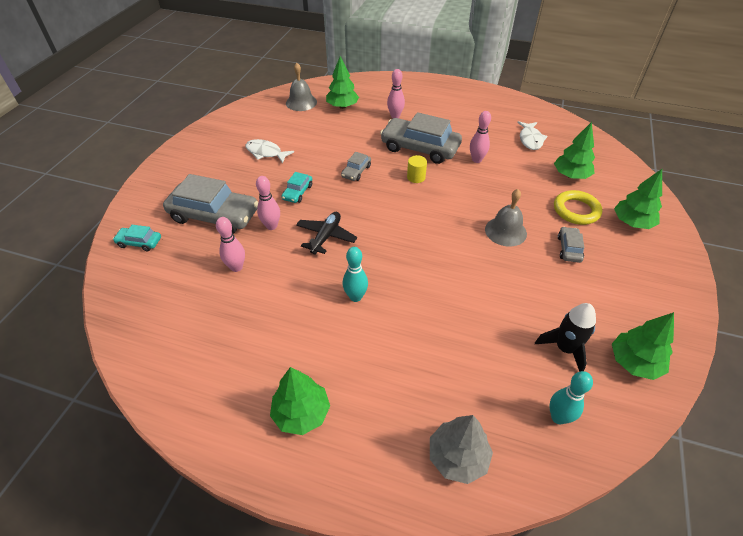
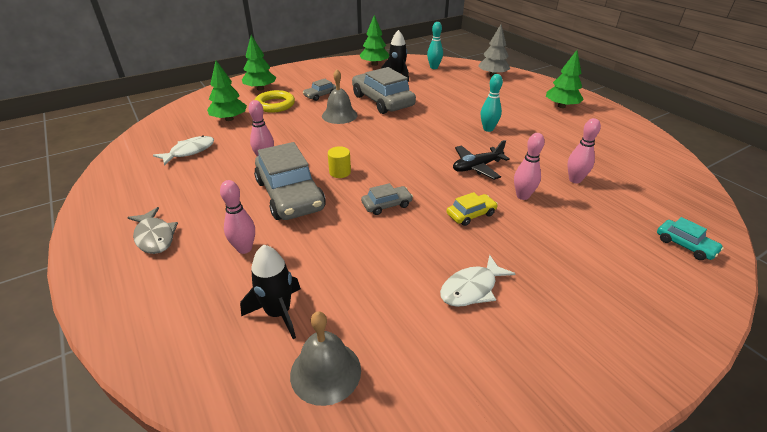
camera: 140 degrees left, 10 degrees down
grey car [163,174,259,234] -> grey car moved to [352,67,416,114]
white fish [245,139,294,163] -> white fish turned 75 degrees clockwise [440,255,515,307]
turquoise car [281,172,312,203] -> yellow car [447,192,498,226]
green tree [326,56,359,109] -> black rocket [240,245,301,339]
none -> grey fish [127,207,178,254]

